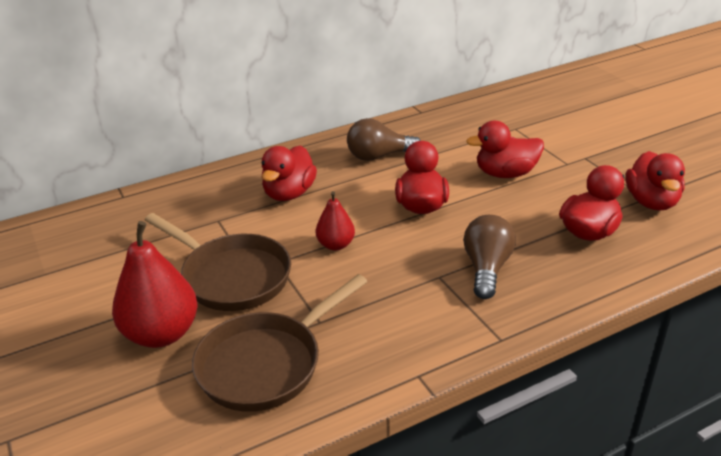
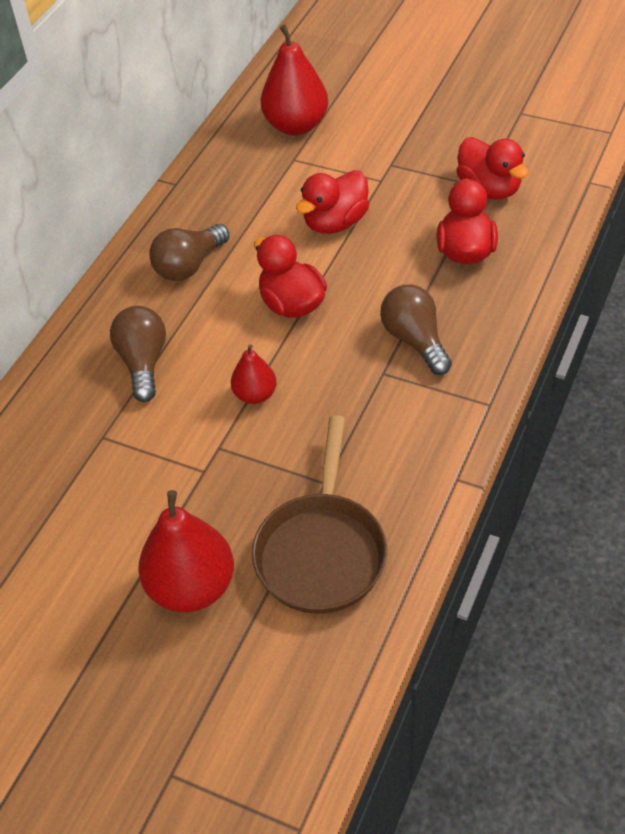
camera: 35 degrees left, 15 degrees up
brown pan [145,213,291,311] -> none
red duck [261,145,317,201] -> brown light bulb [110,306,166,402]
none -> red pear [261,25,328,135]

